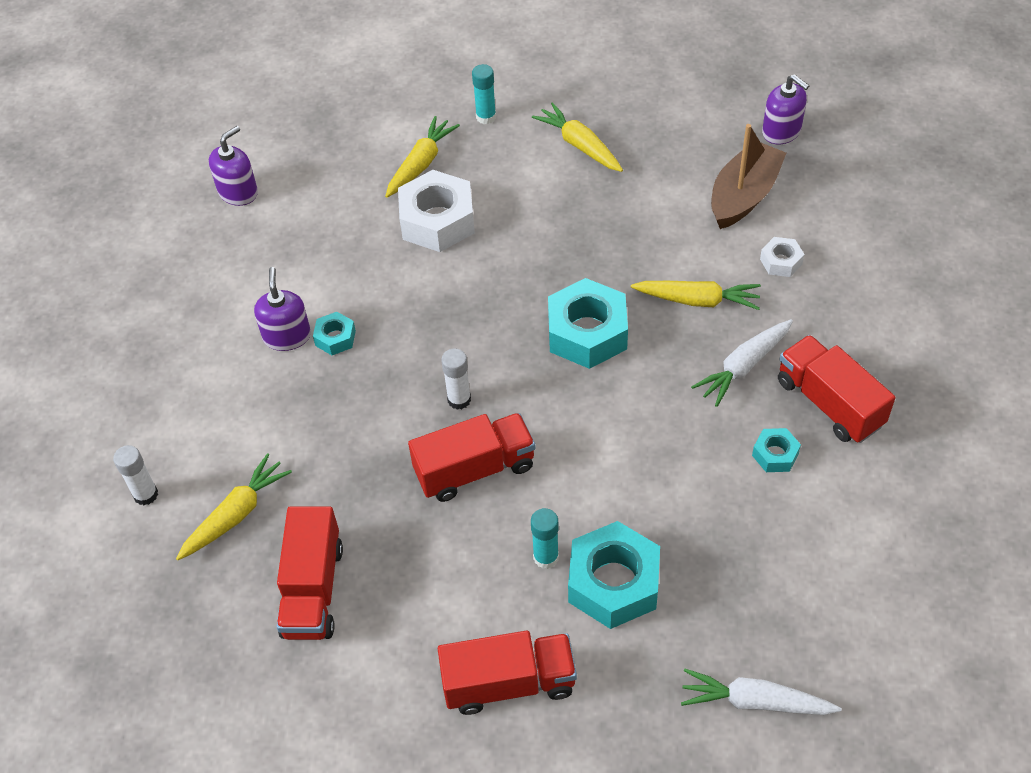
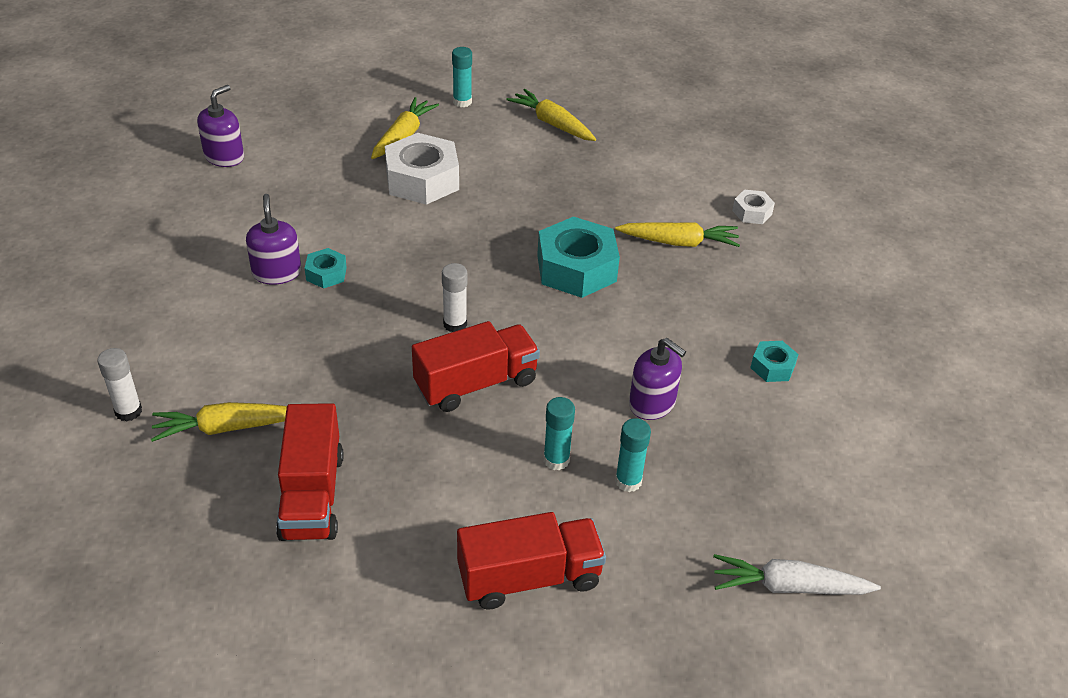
camera: 10 degrees left, 10 degrees down
yellow carrot [176,453,292,560] -> yellow carrot turned 135 degrees counterclockwise [151,402,287,442]
turquoise nut [568,521,660,629] -> turquoise glue stick [615,418,651,492]
white carrot [691,319,793,407] -> none
brown boat [711,124,786,229] -> none
purple soap dispenser [762,74,809,145] -> purple soap dispenser moved to [629,338,686,420]
red truck [778,335,895,443] -> none

